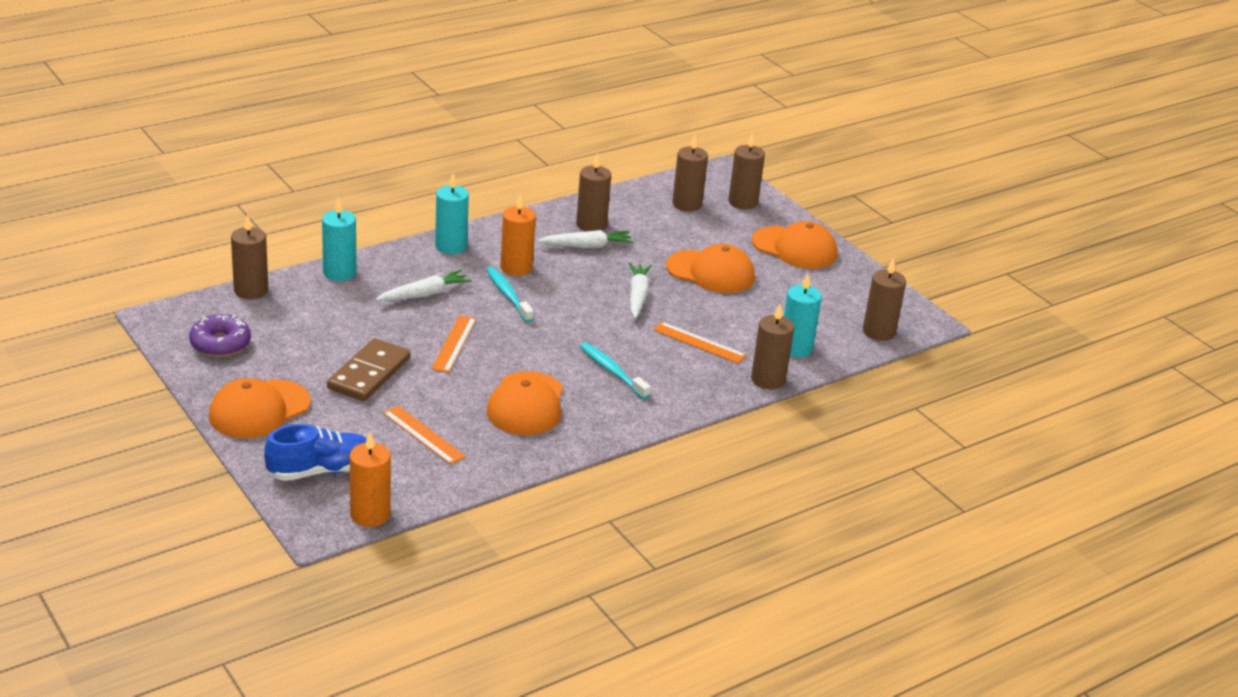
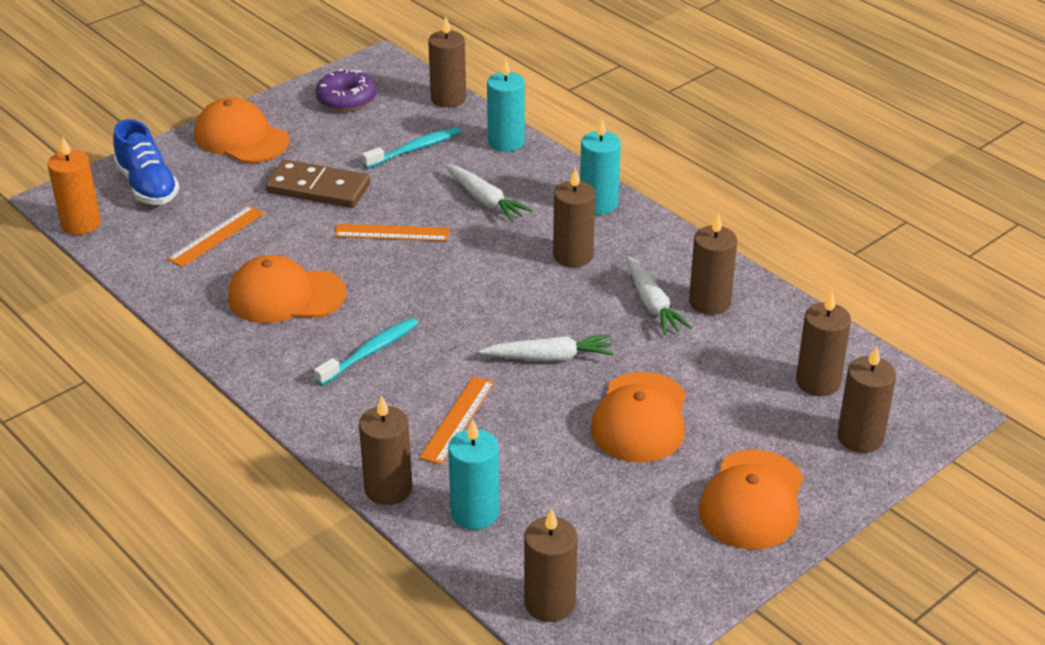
camera: 85 degrees right, 5 degrees up
turquoise toothbrush [486,267,534,322] -> turquoise toothbrush moved to [362,127,461,168]
orange candle [500,194,536,276] -> brown candle [553,167,595,267]

